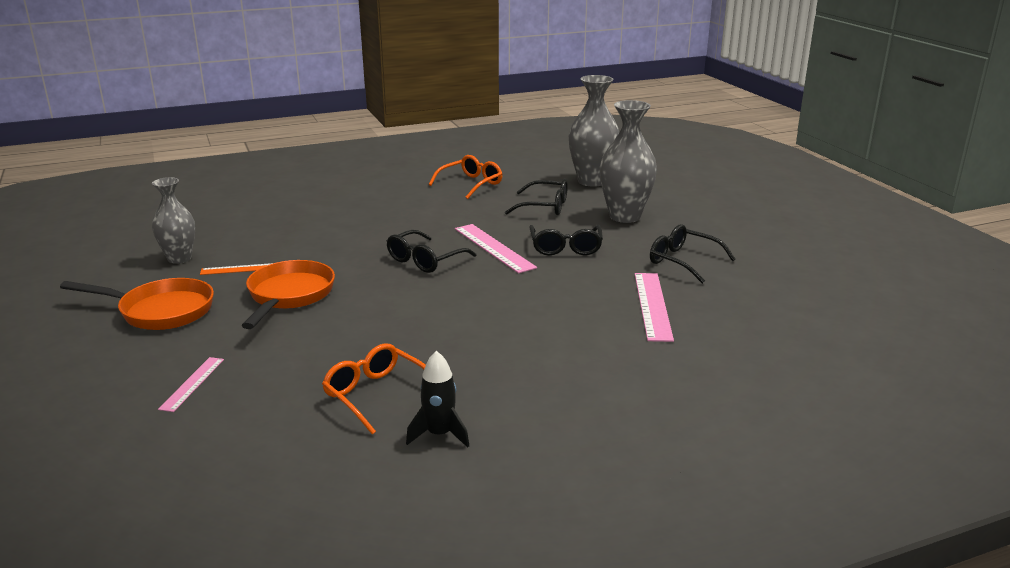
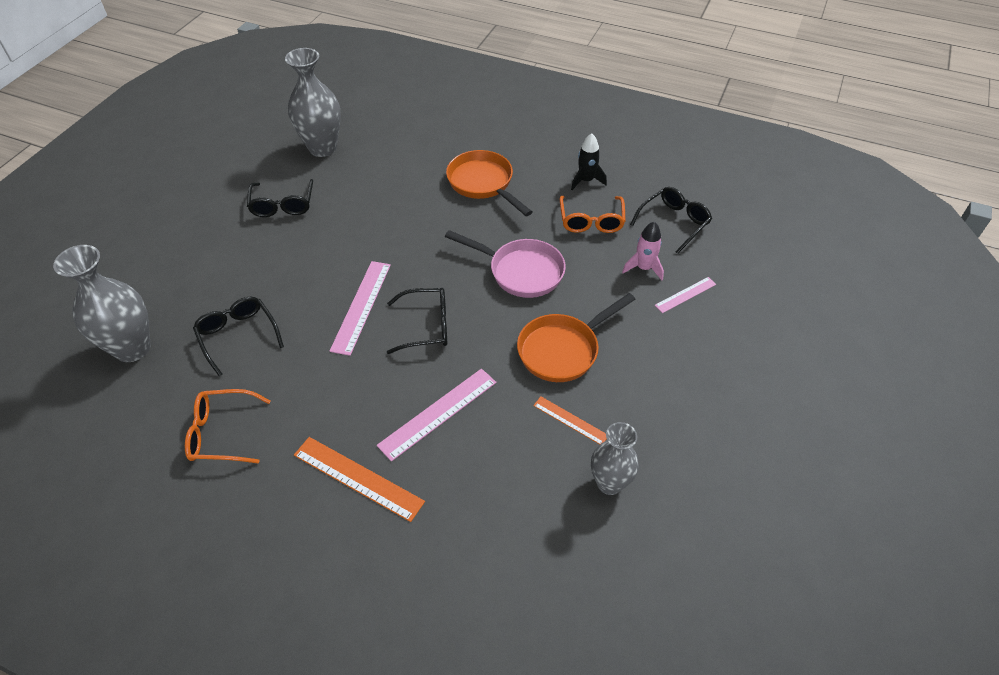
camera: 135 degrees left, 25 degrees up
orange pan [60,278,214,330] -> orange pan moved to [446,150,532,216]
black glasses [529,225,603,255] -> black glasses moved to [630,187,712,254]
grey vase [599,100,657,223] -> grey vase moved to [285,48,341,157]
pink ruler [635,273,674,342] -> pink ruler moved to [377,369,496,461]
none -> orange ruler [294,437,425,522]
none -> pink pan [445,230,566,298]
none -> pink rocket [622,222,664,280]

